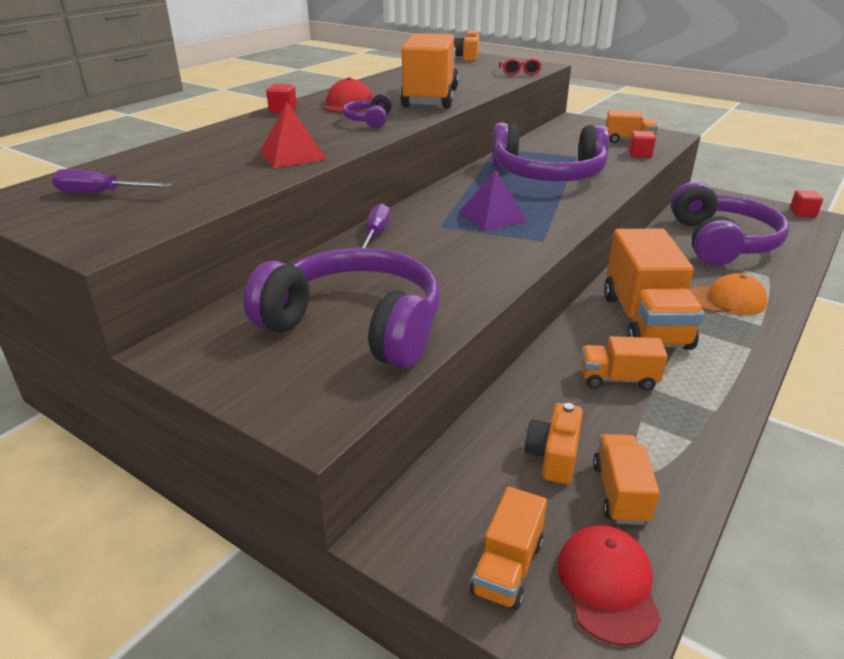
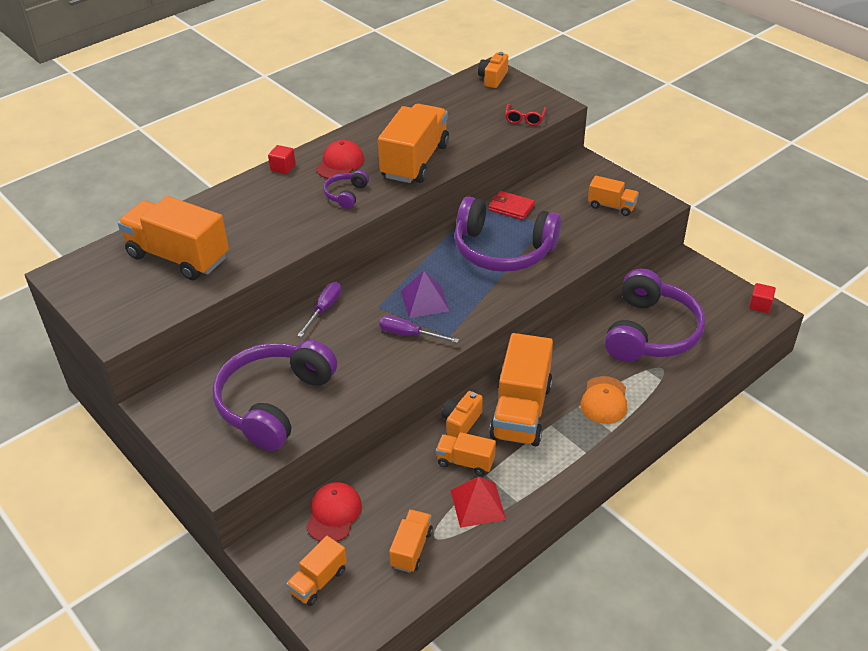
camera: 15 degrees right, 10 degrees up
purple screwdriver [52,169,172,193] -> purple screwdriver moved to [379,316,459,343]
purple headphones [243,248,440,368] -> purple headphones turned 105 degrees counterclockwise [213,340,337,451]
red pyramid [260,102,327,168] -> red pyramid moved to [450,477,506,528]
orange camera [525,403,583,484] -> orange camera moved to [441,391,483,438]
red cap [557,525,661,646] -> red cap moved to [306,482,362,542]
red cube [629,131,656,158] -> none
orange cap [690,273,767,315] -> orange cap turned 90 degrees clockwise [580,376,627,424]
none -> orange truck [118,196,229,280]
none -> red wallet [488,191,535,220]

